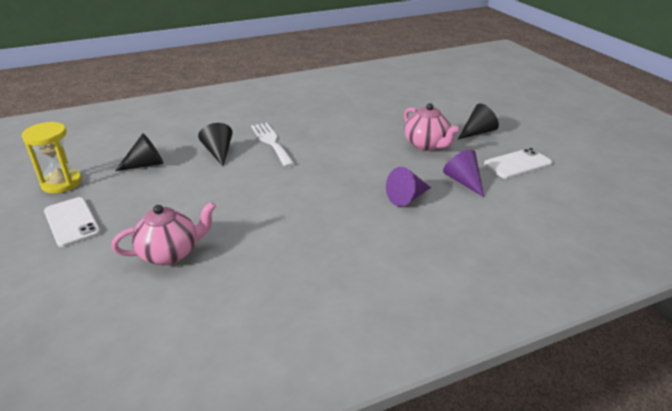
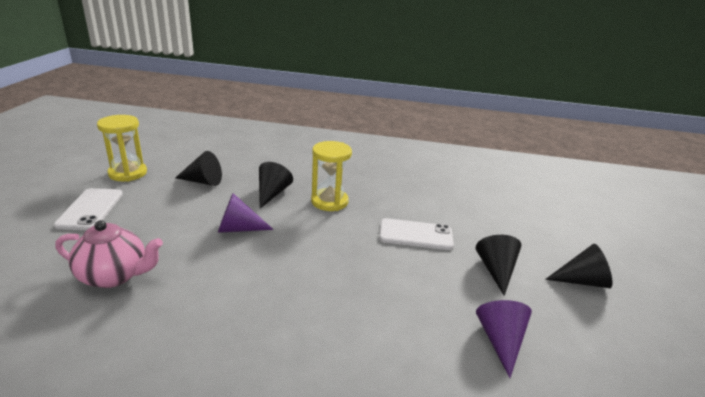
camera: 30 degrees right, 5 degrees down
white fork [251,123,295,167] -> yellow hourglass [311,141,352,211]
purple cone [386,167,431,207] -> purple cone moved to [218,193,274,233]
pink teapot [404,103,459,151] -> black cone [476,235,521,296]
white phone [484,148,552,179] -> white phone moved to [379,218,454,250]

